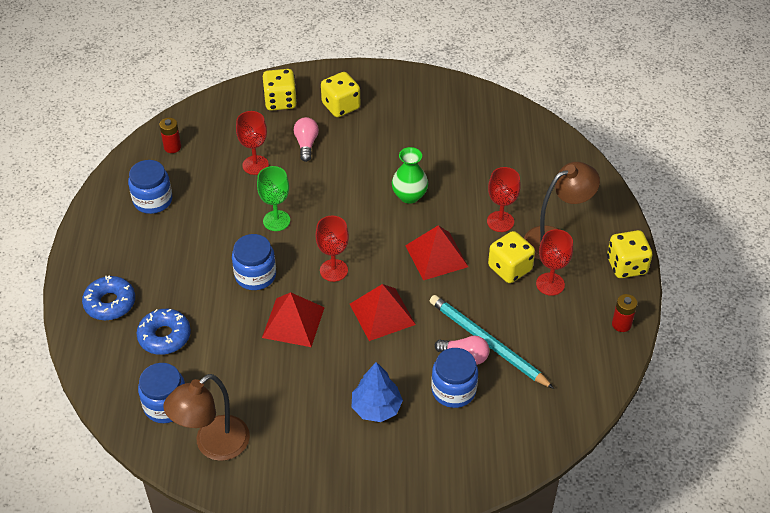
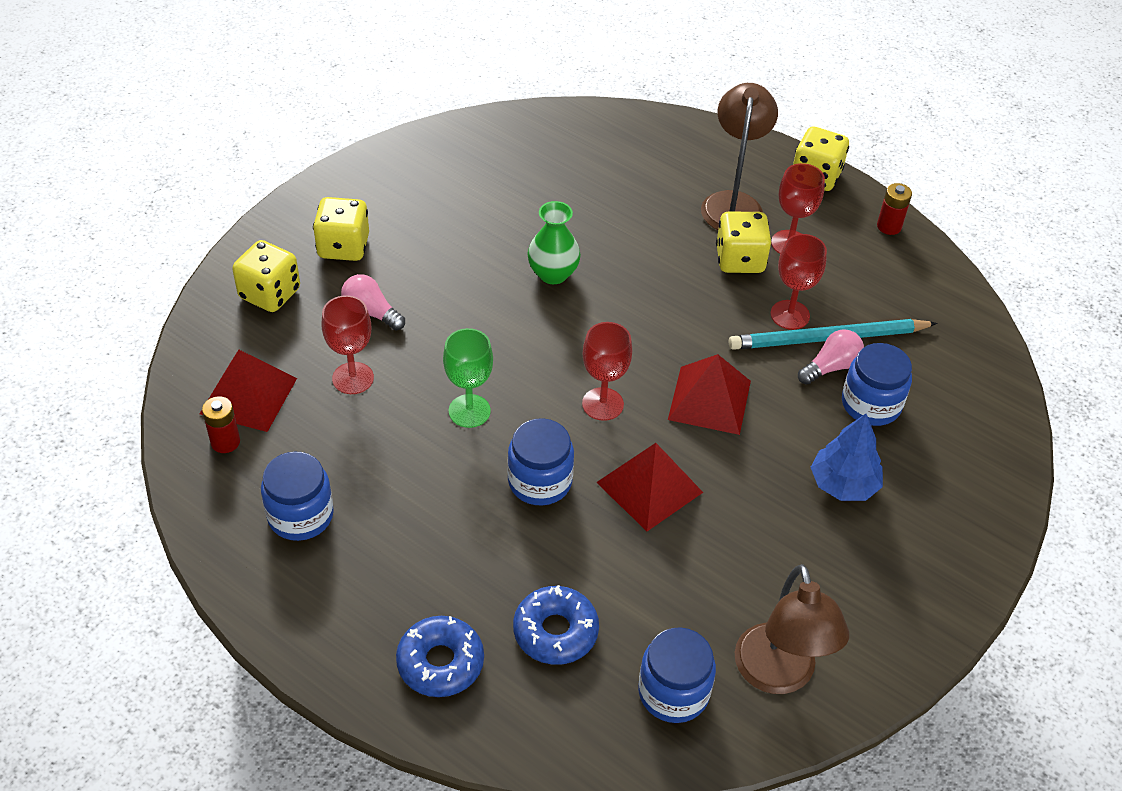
camera: 55 degrees left, 0 degrees up
red pyramid [405,225,468,280] -> red pyramid moved to [200,350,297,432]
red goblet [487,167,521,232] -> red goblet moved to [771,234,827,330]

